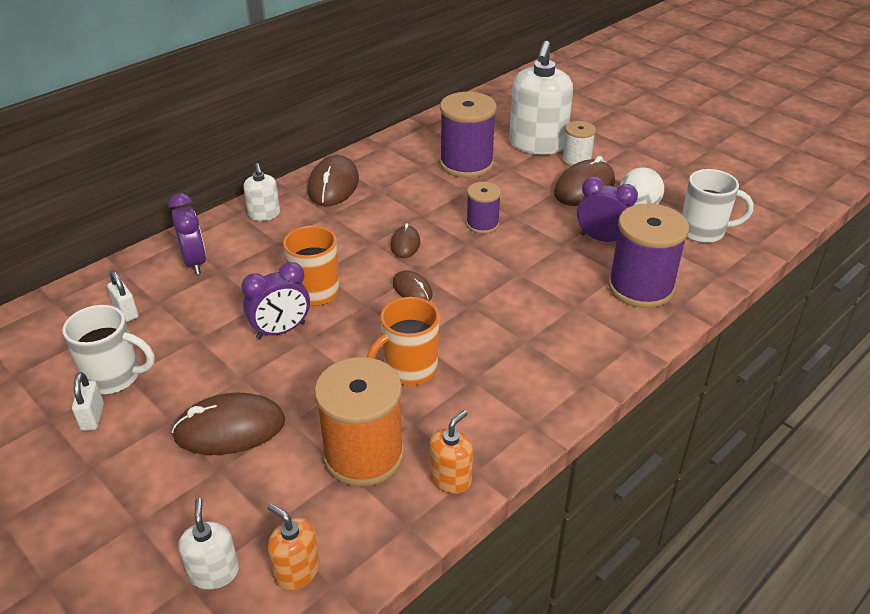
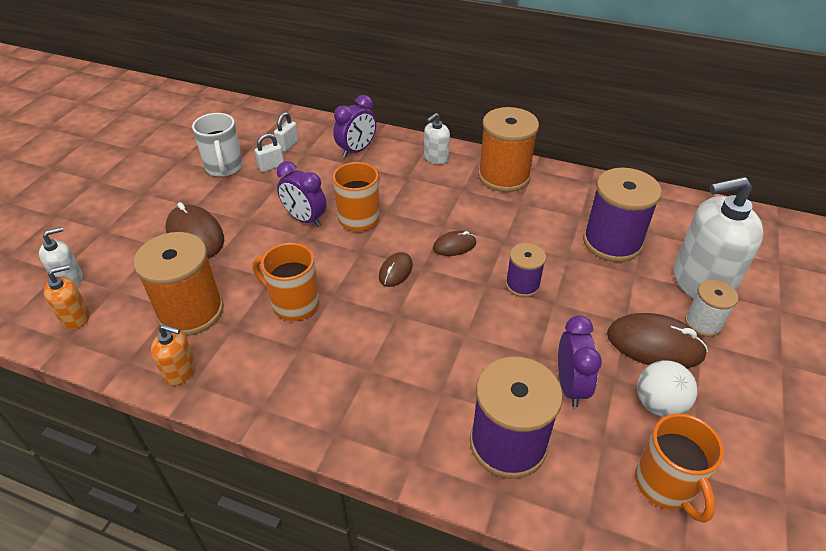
camera: 65 degrees right, 5 degrees up
white padlock [72,372,104,431] -> white padlock moved to [255,133,284,172]
orange soap dispenser [267,503,320,590] -> orange soap dispenser turned 45 degrees clockwise [44,265,90,329]
brown mouse [307,155,359,206] -> orange spool [478,107,539,192]
white mug [682,169,753,243] -> orange mug [635,413,724,523]

